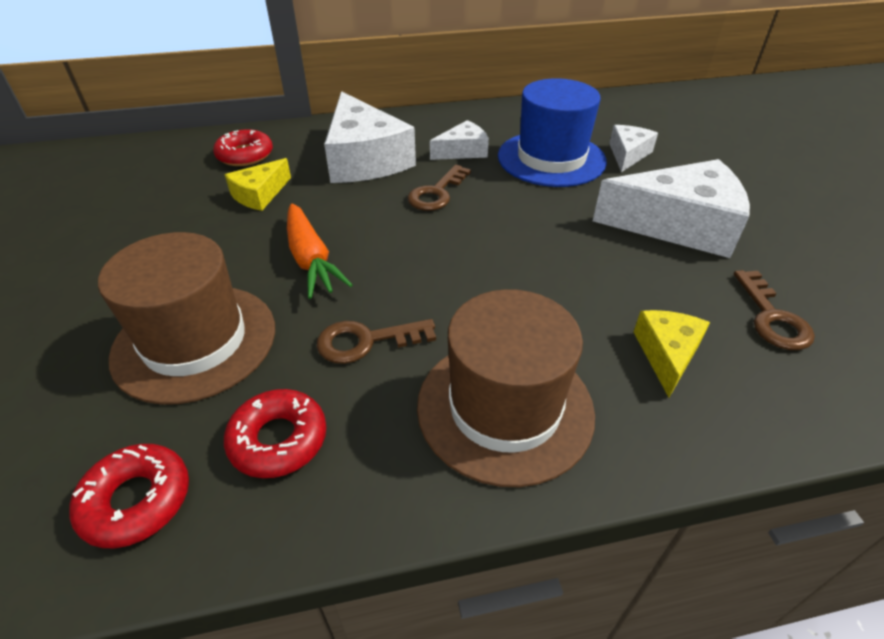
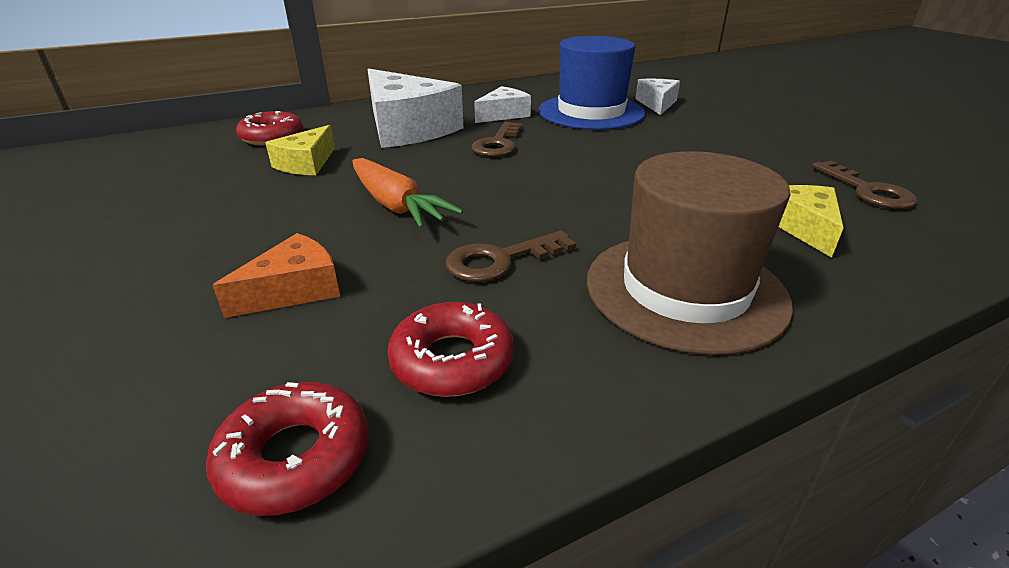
camera: 15 degrees left, 10 degrees down
brown hat [98,232,275,405] -> orange cheese [212,233,340,318]
white cheese [593,159,750,258] -> none

